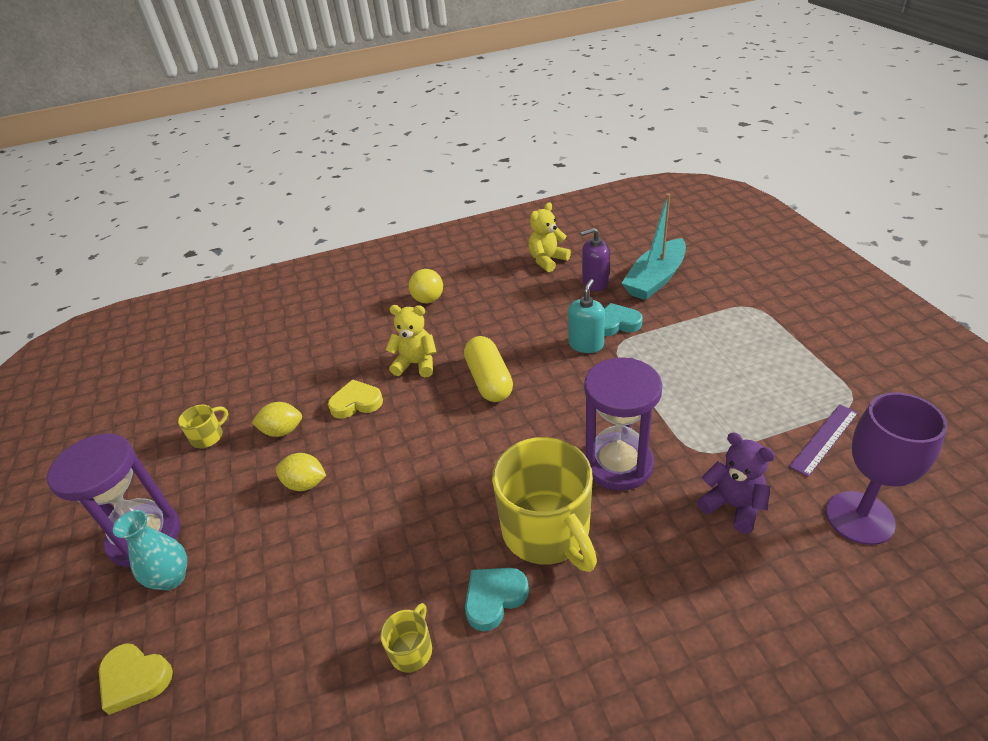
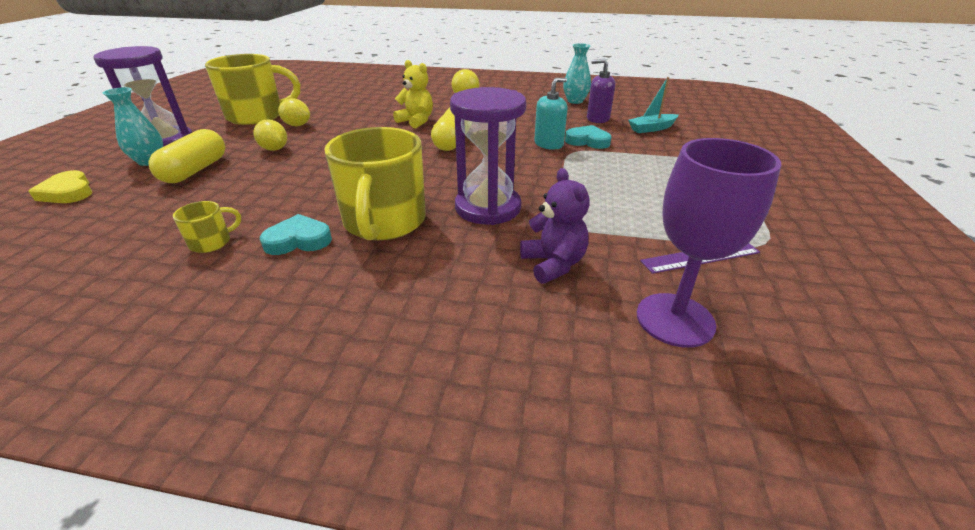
camera: 25 degrees right, 5 degrees down
yellow mug [178,405,228,448] -> yellow mug [205,54,300,125], size x2.31
yellow heart [328,379,383,419] -> none
yellow teddy bear [529,202,571,272] -> turquoise vase [563,43,591,104]
turquoise boat [622,193,686,300] -> turquoise boat [628,77,679,133], size x0.60
none -> yellow capsule [149,129,225,183]

